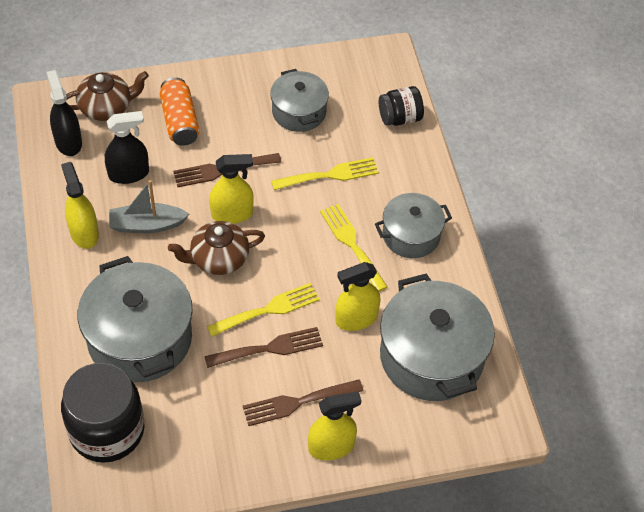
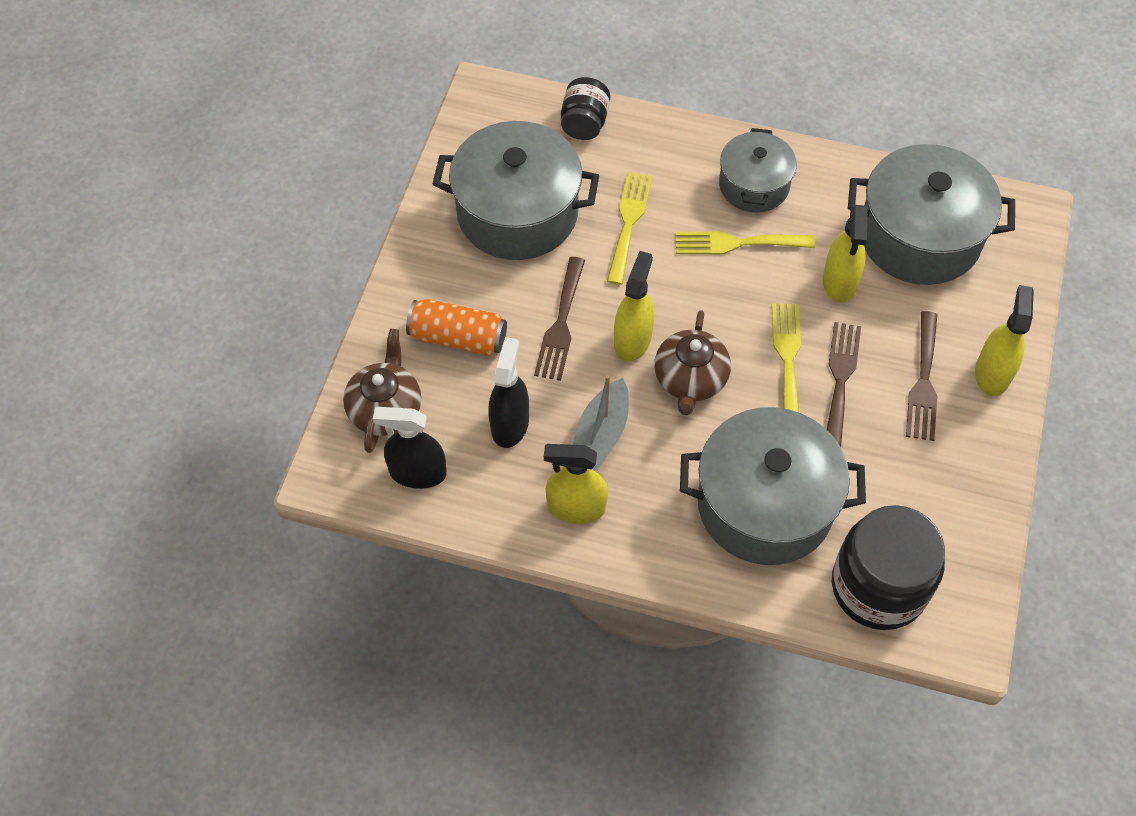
camera: 60 degrees left, 5 degrees up
grey pot [270,69,329,132] -> grey pot [432,121,599,260], size x1.69

